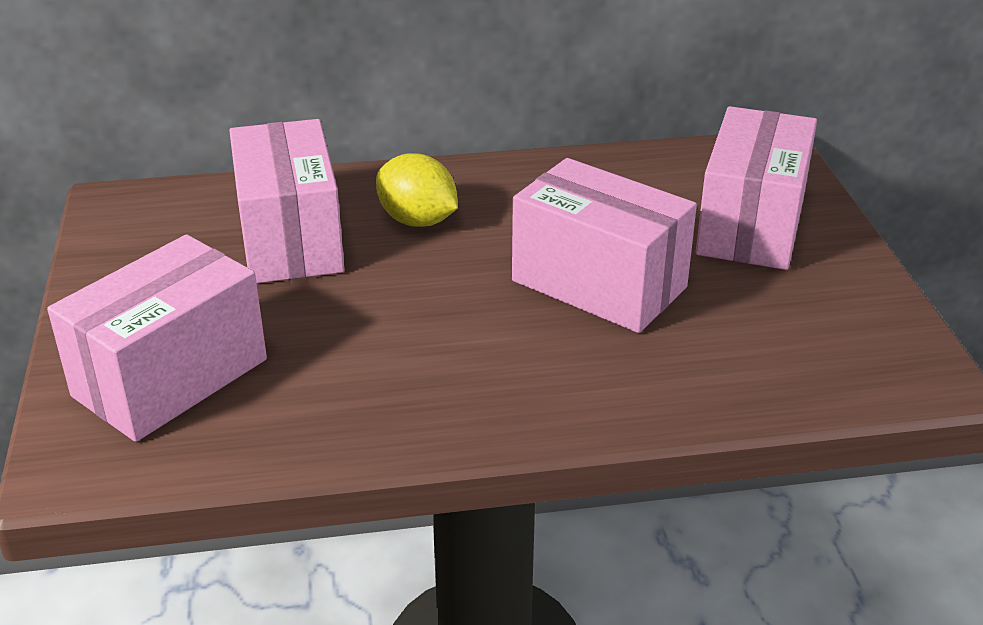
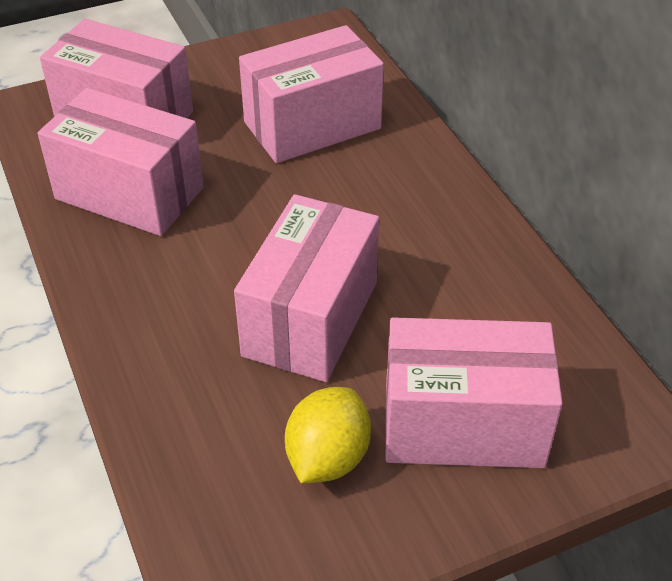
camera: 75 degrees right, 10 degrees up
yellow lemon [376,153,458,227] -> yellow lemon moved to [285,387,371,483]
none -> pink box [37,88,204,236]

